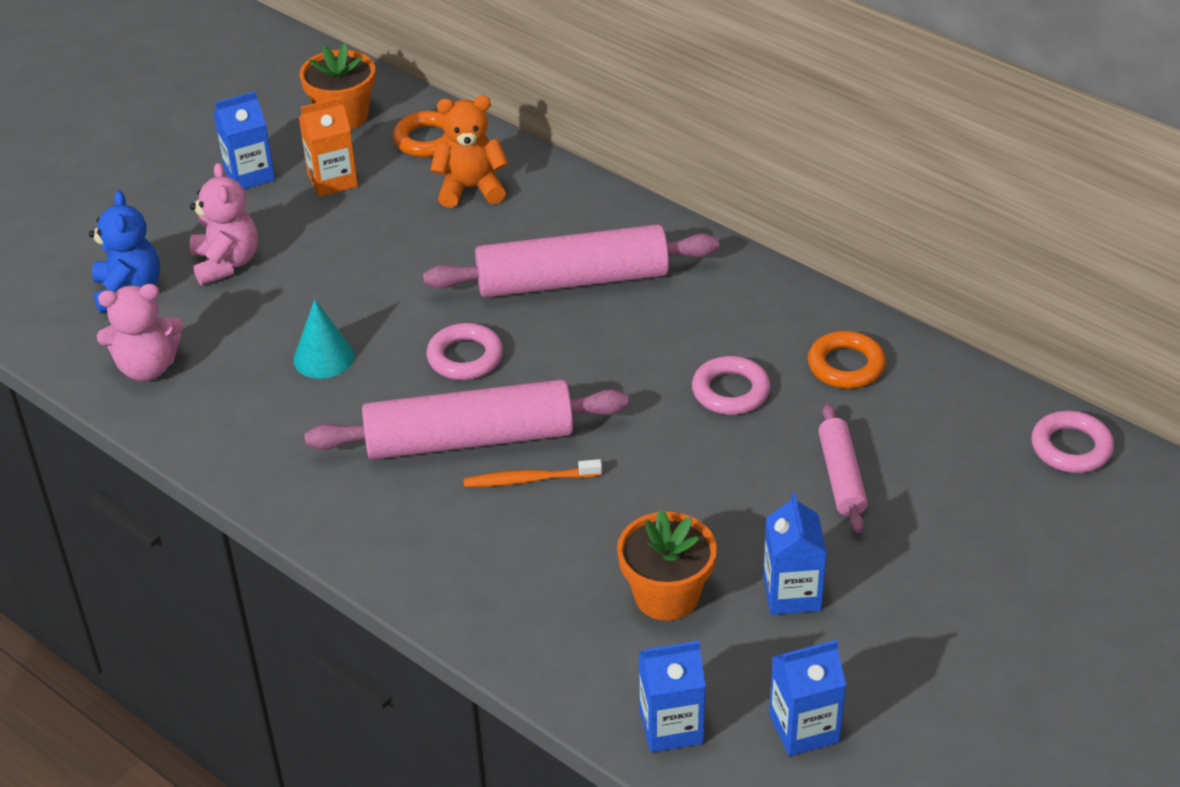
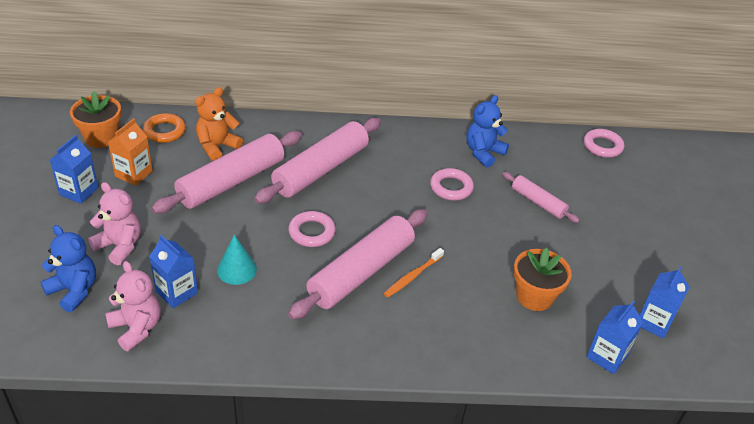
camera: 45 degrees left, 0 degrees up
pink teddy bear [97,284,184,381] -> pink teddy bear turned 75 degrees counterclockwise [105,261,161,351]
blue carton [763,493,827,615] -> blue carton moved to [149,235,198,308]
orange ring [808,331,886,389] -> blue teddy bear [467,95,509,168]
none -> pink rolling pin [151,131,302,214]

